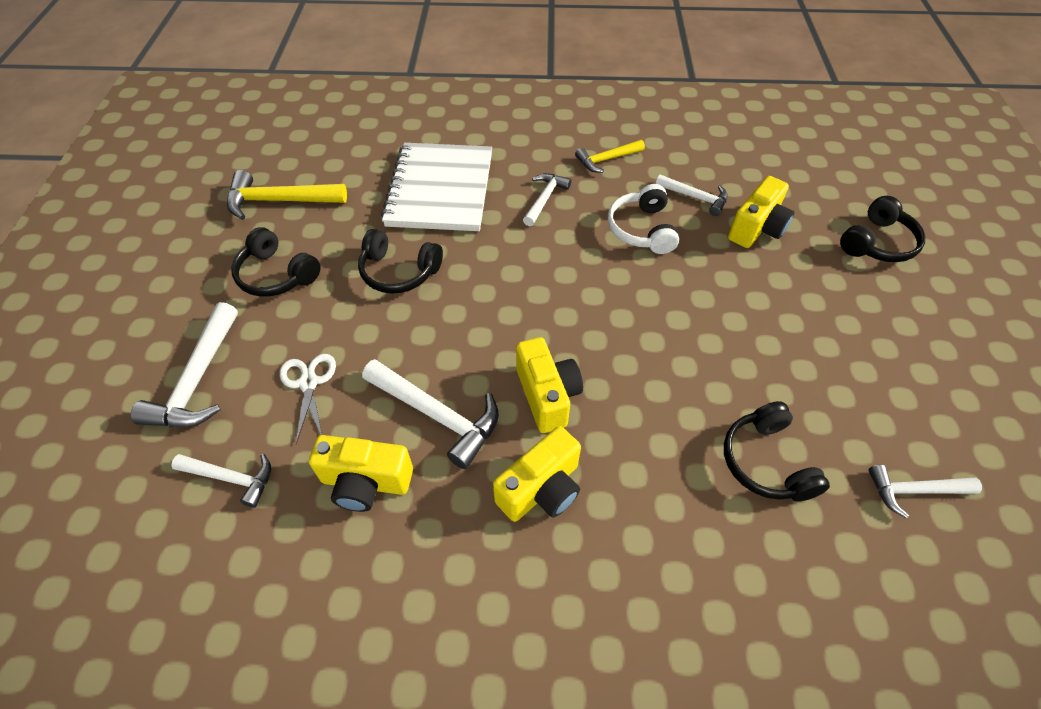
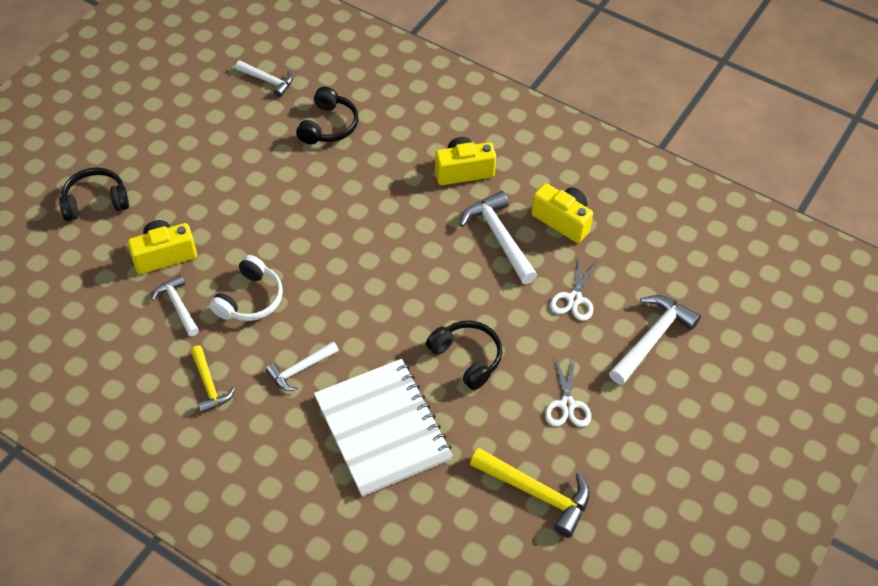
camera: 150 degrees left, 0 degrees up
white hammer [171,454,271,508] -> none
black headphones [231,227,321,297] -> white scissors [545,356,591,427]
white notebook [381,143,492,231] -> white notebook turned 60 degrees counterclockwise [314,359,453,497]
yellow camera [516,337,583,433] -> none
yellow hammer [575,140,645,173] -> yellow hammer turned 60 degrees clockwise [191,346,235,413]

